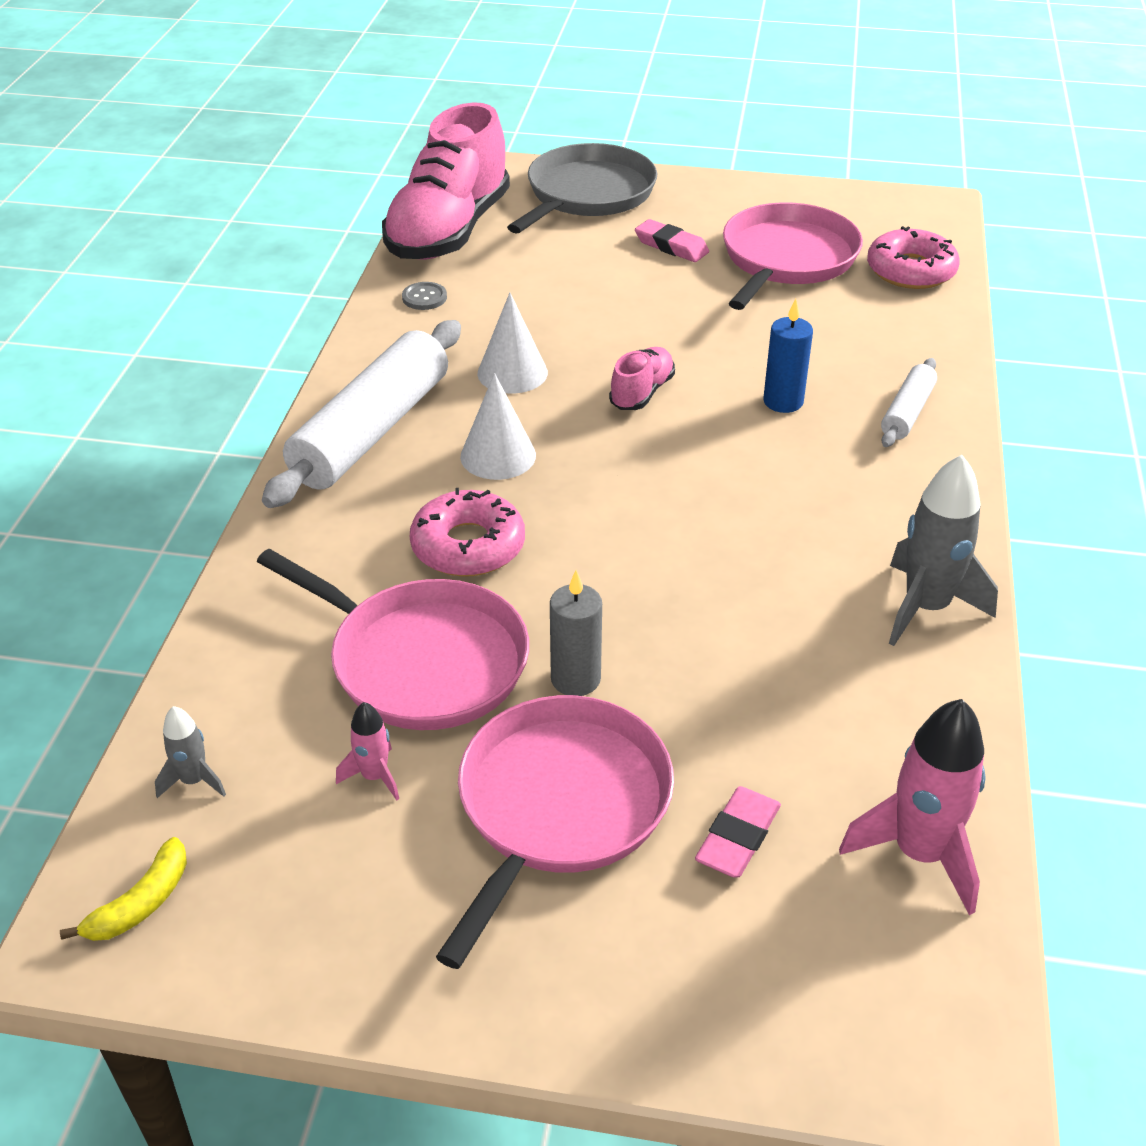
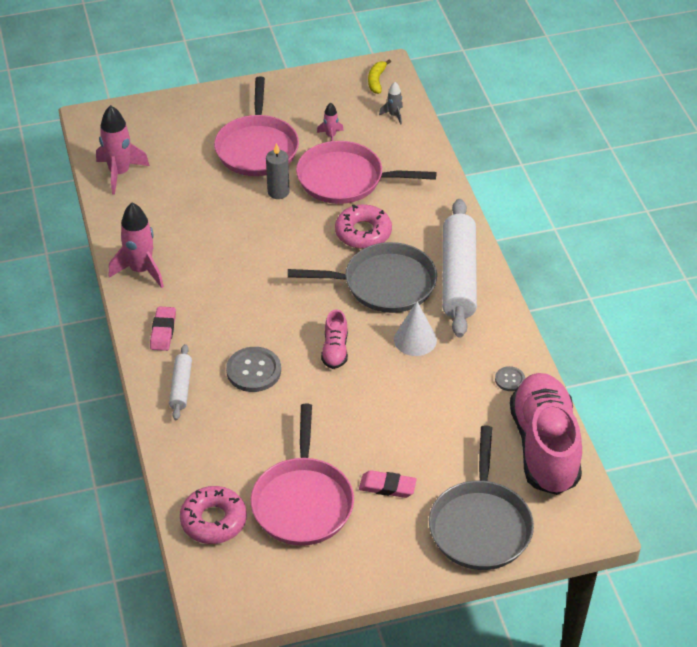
camera: 155 degrees right, 5 degrees up
white cone [460,373,536,480] -> grey pan [288,242,437,313]
pink eraser [695,786,781,878] -> pink eraser moved to [150,307,176,351]
blue candle [763,299,813,413] -> grey button [226,347,281,392]
grey rocket [889,455,998,646] -> pink rocket [109,203,164,288]

